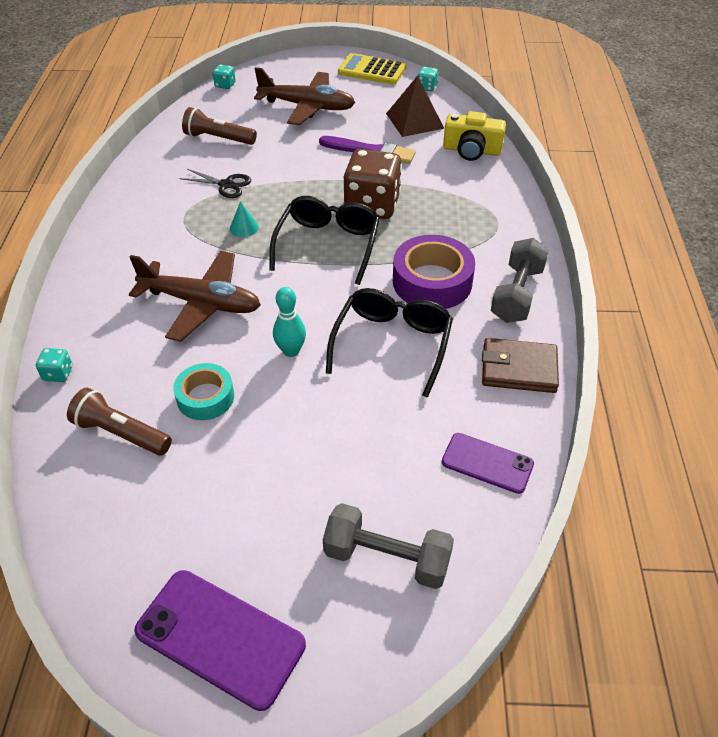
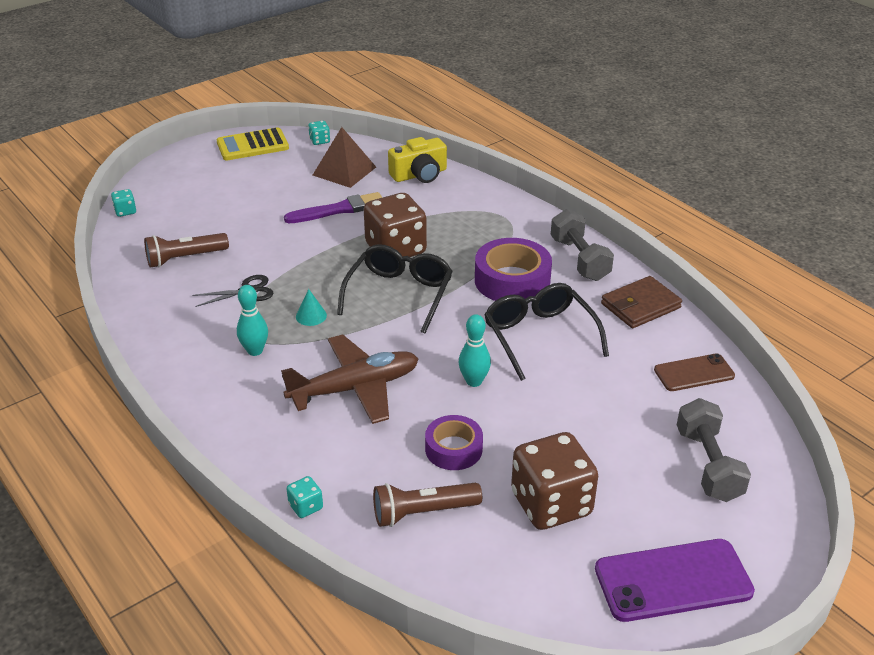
camera: 40 degrees left, 10 degrees down
turquoise tape [173,363,234,420] -> purple tape [425,415,483,470]
brown plane [254,67,355,125] -> none
black glasses [269,196,380,285] -> black glasses turned 45 degrees clockwise [337,244,453,334]
grey dumbbell [323,503,454,589] -> grey dumbbell turned 75 degrees counterclockwise [677,398,751,502]
purple phone [442,433,534,494] -> brown phone [654,353,735,391]
none -> turquoise bowling pin [237,285,268,356]
none -> brown dice [511,432,598,530]

